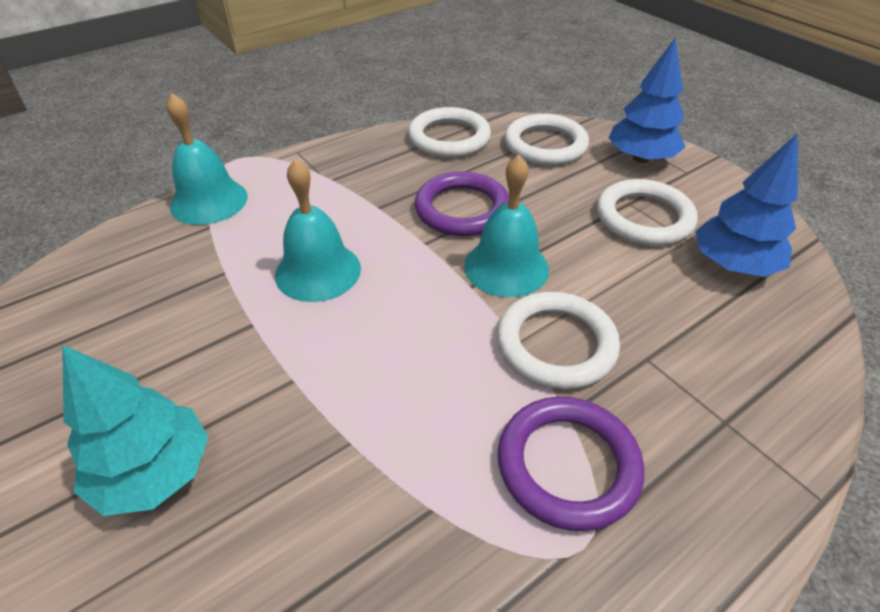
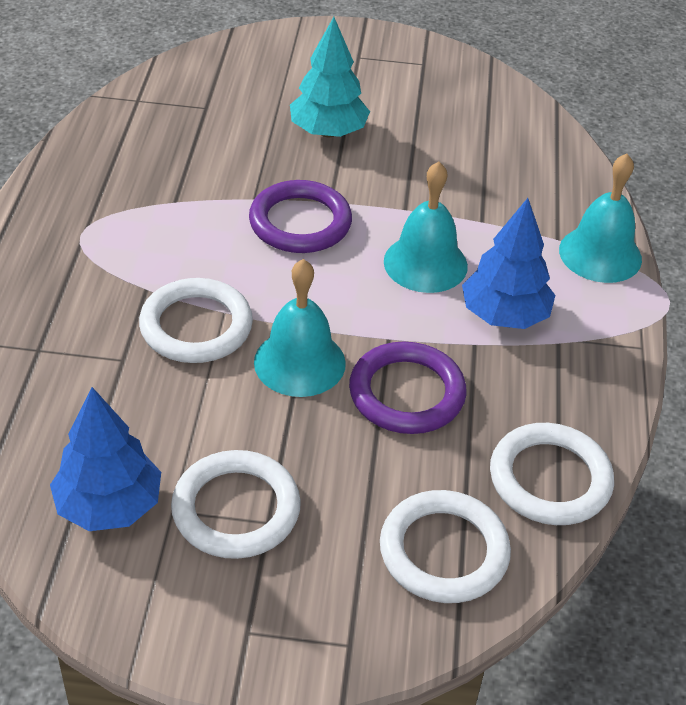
camera: 130 degrees right, 0 degrees up
purple ring [498,397,644,531] -> purple ring moved to [249,180,352,253]
blue tree [609,37,685,163] -> blue tree moved to [462,198,555,329]

